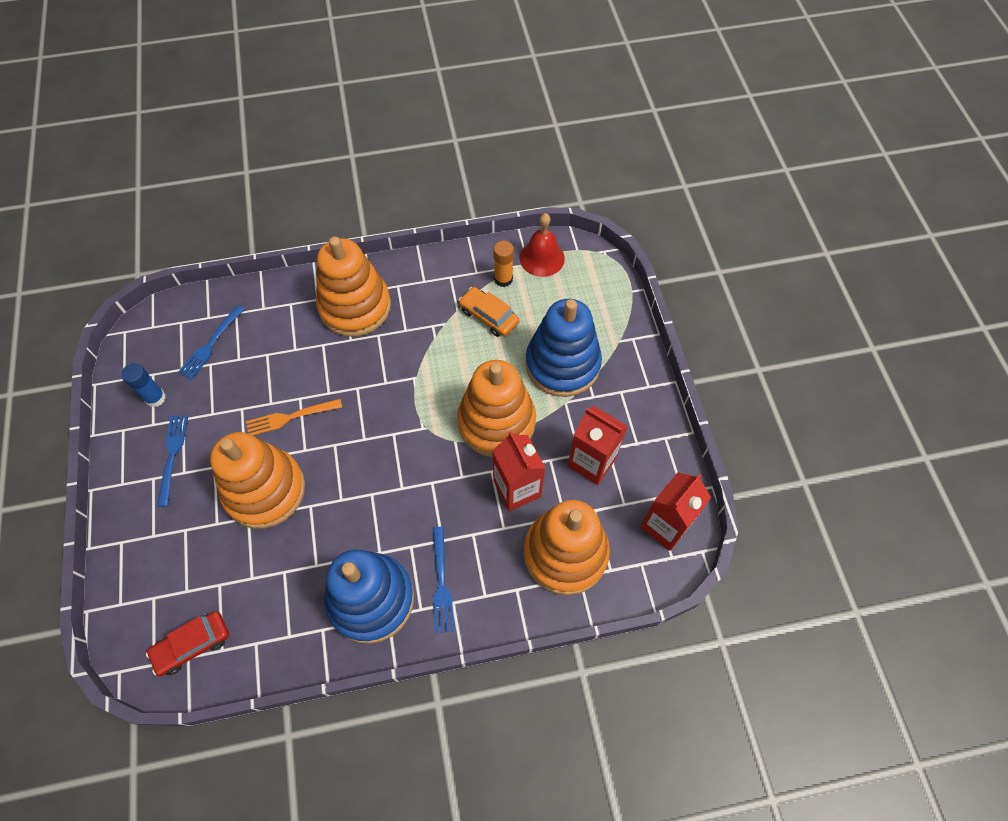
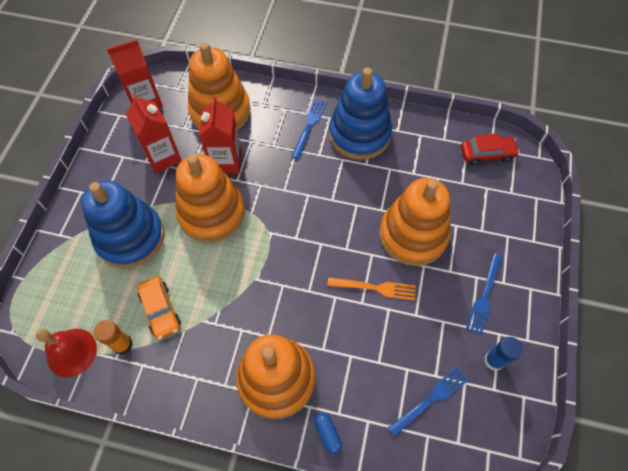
camera: 155 degrees left, 0 degrees up
none -> blue capsule [314,412,342,454]

